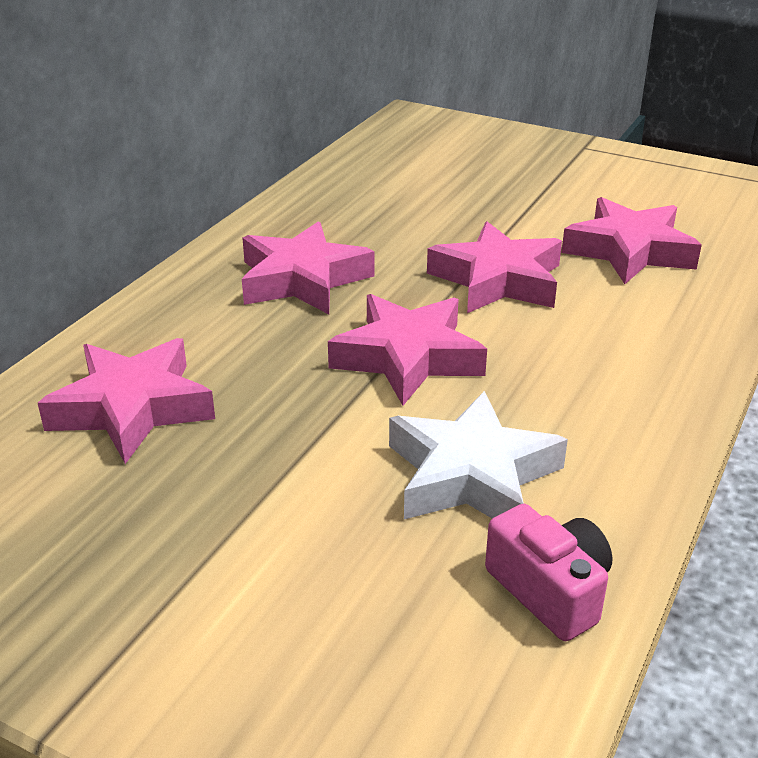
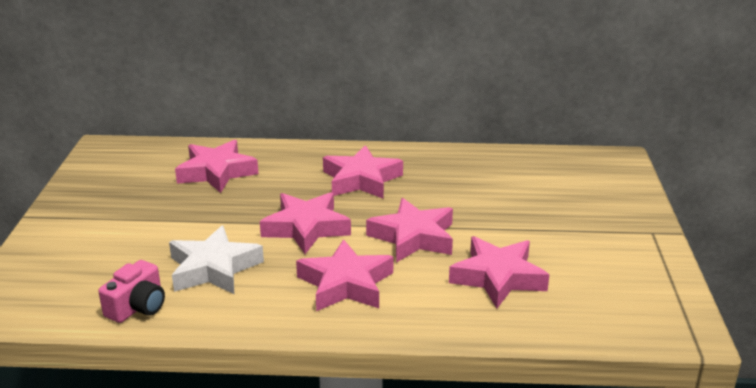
camera: 65 degrees right, 5 degrees down
none -> pink star [296,239,393,311]

